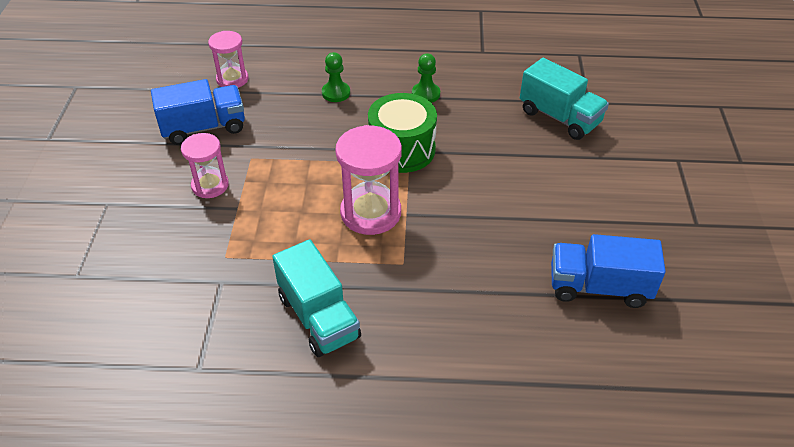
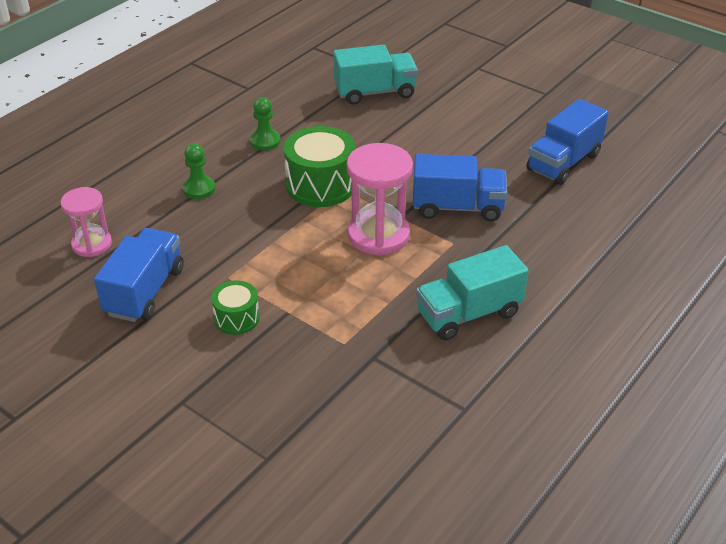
camera: 55 degrees left, 5 degrees down
pink hourglass [181,133,229,198] -> green drum [211,280,260,335]
turquoise truck [272,239,361,357] -> turquoise truck turned 150 degrees clockwise [416,245,529,340]
none -> blue truck [413,154,507,222]

